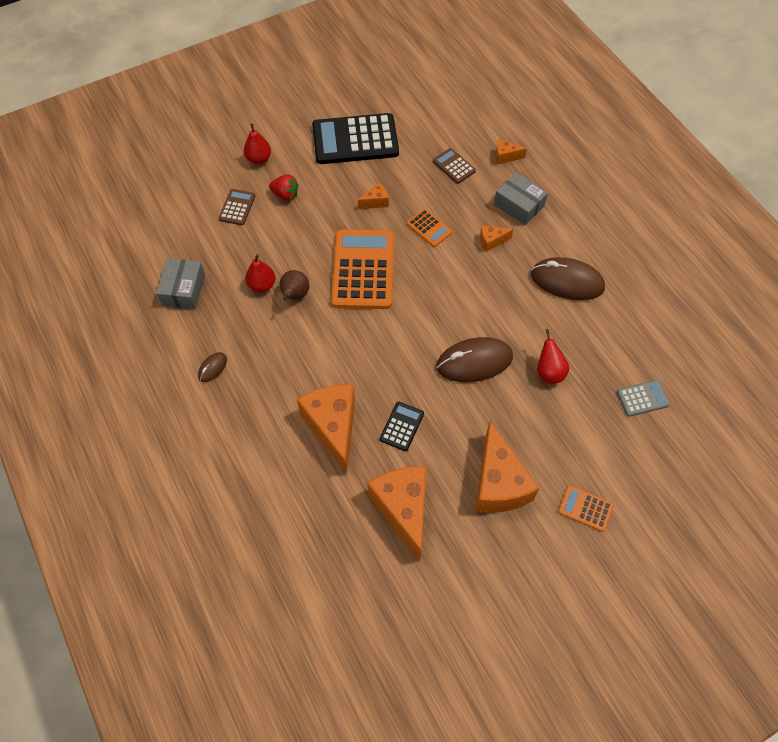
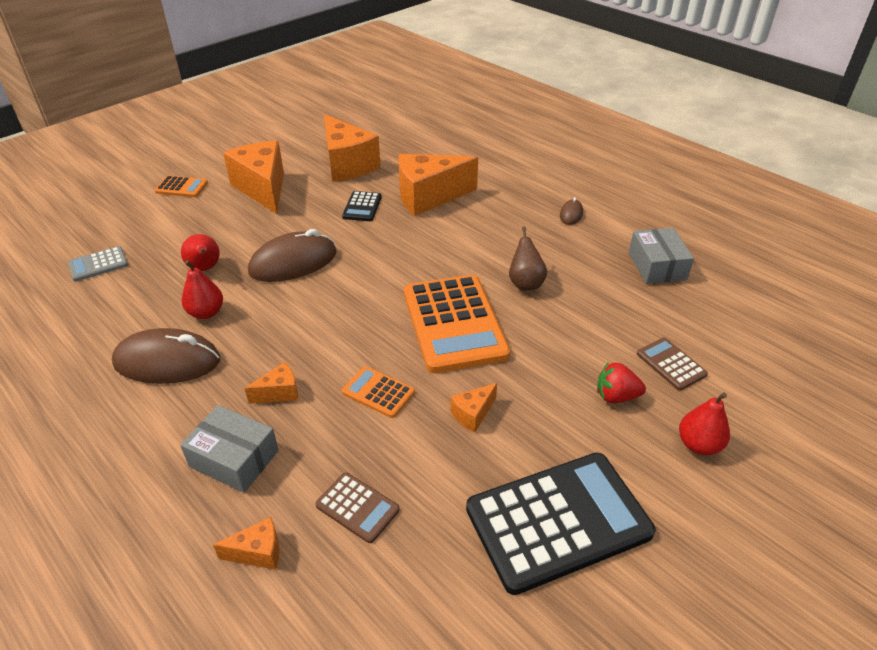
camera: 165 degrees right, 20 degrees down
brown calculator [219,189,255,225] -> brown calculator turned 150 degrees clockwise [637,338,708,391]
red pear [245,254,275,292] -> red pear moved to [182,260,223,319]
orange cheese [297,384,355,474] -> orange cheese turned 105 degrees clockwise [398,154,478,216]

